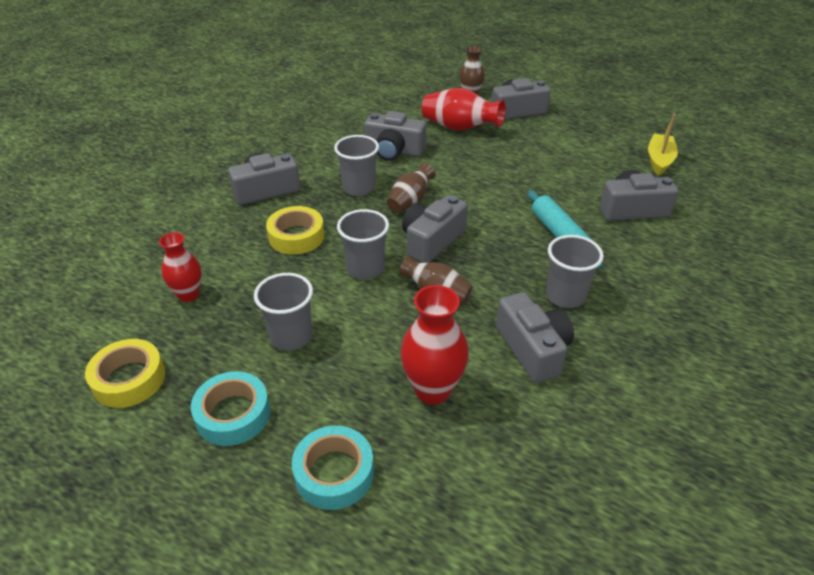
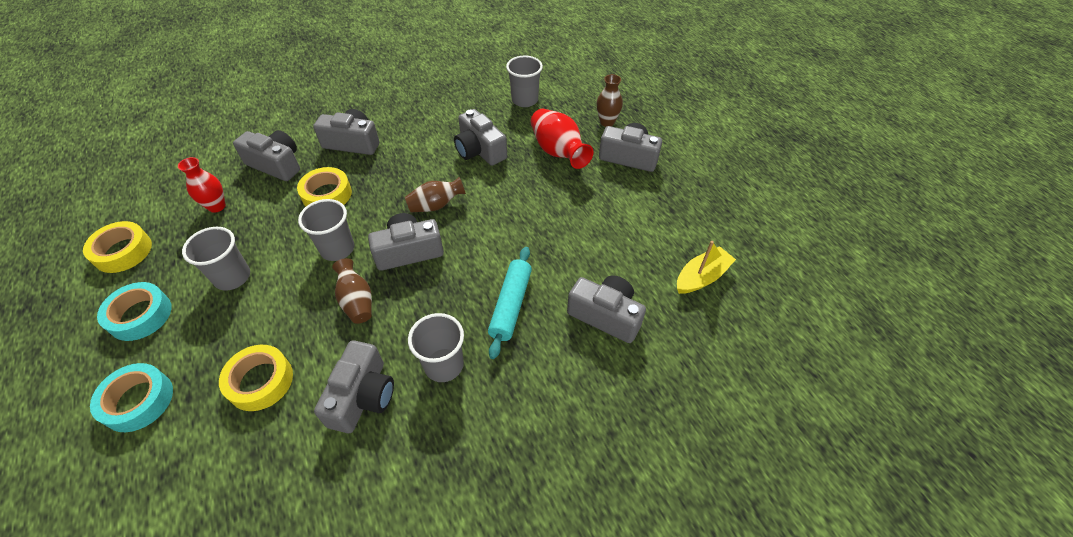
camera: 35 degrees right, 10 degrees up
grey cup [334,135,379,196] -> grey cup moved to [506,56,543,107]
red vase [400,285,469,405] -> yellow tape [219,345,293,411]
none -> grey camera [233,130,300,181]

